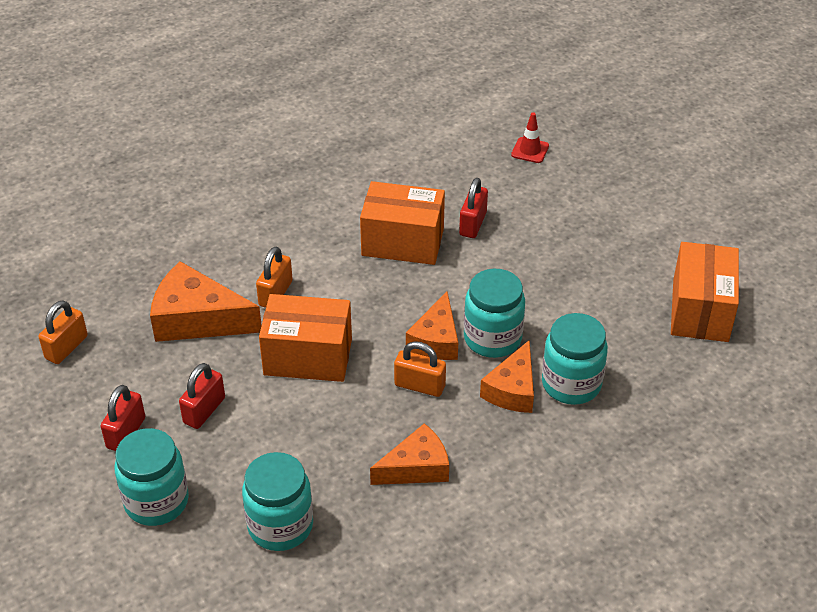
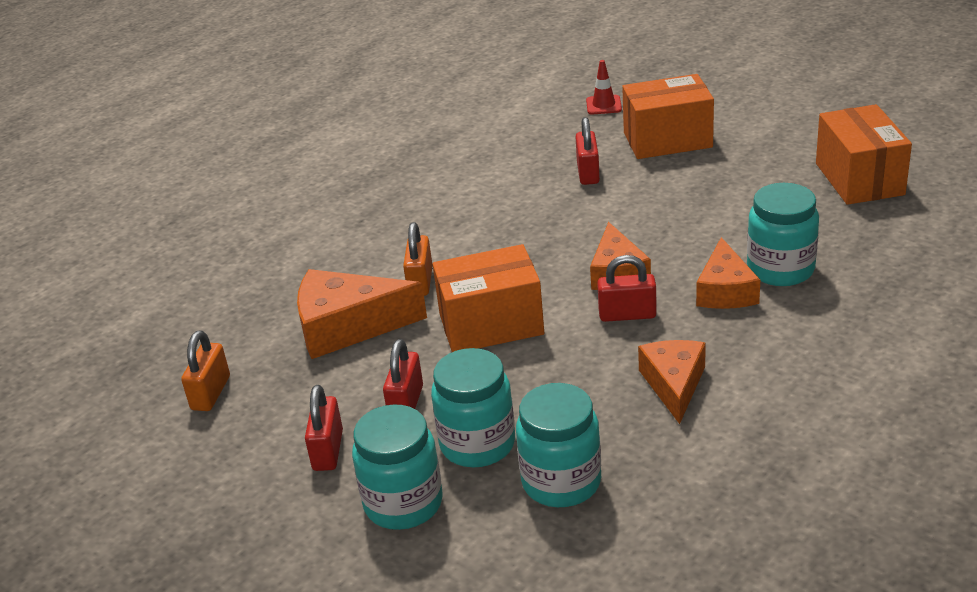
camera: 15 degrees left, 10 degrees down
orange box [360,181,445,265] -> orange box moved to [622,74,714,159]
orange cheese [370,423,449,485] -> orange cheese turned 45 degrees counterclockwise [638,340,706,424]
orange padlock [394,341,446,397] -> red padlock [597,255,657,322]
turquoise jar [464,269,525,358] -> turquoise jar moved to [431,348,515,467]

